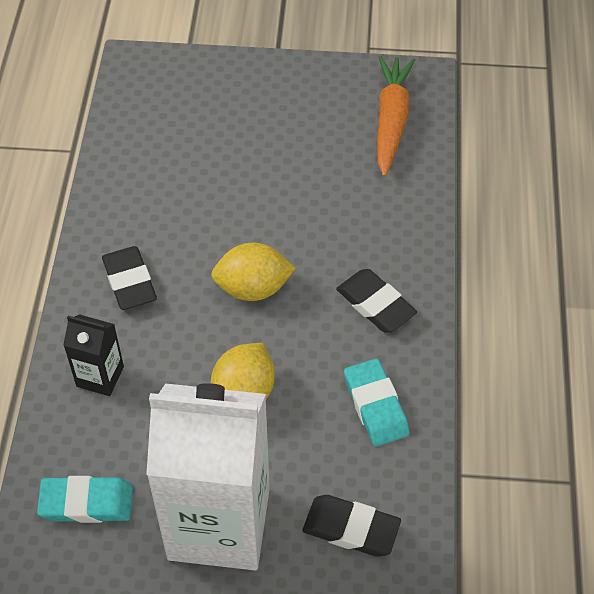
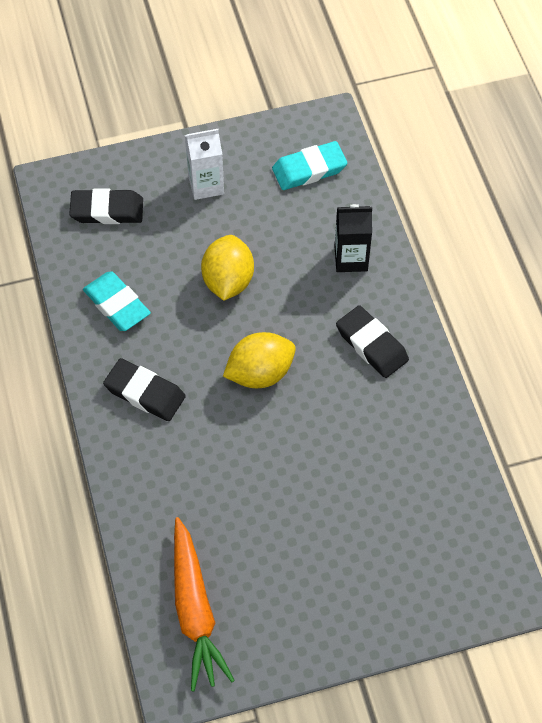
camera: 160 degrees right, 5 degrees up
white carton [146,383,270,570] -> white carton [185,129,224,200], size x0.44

